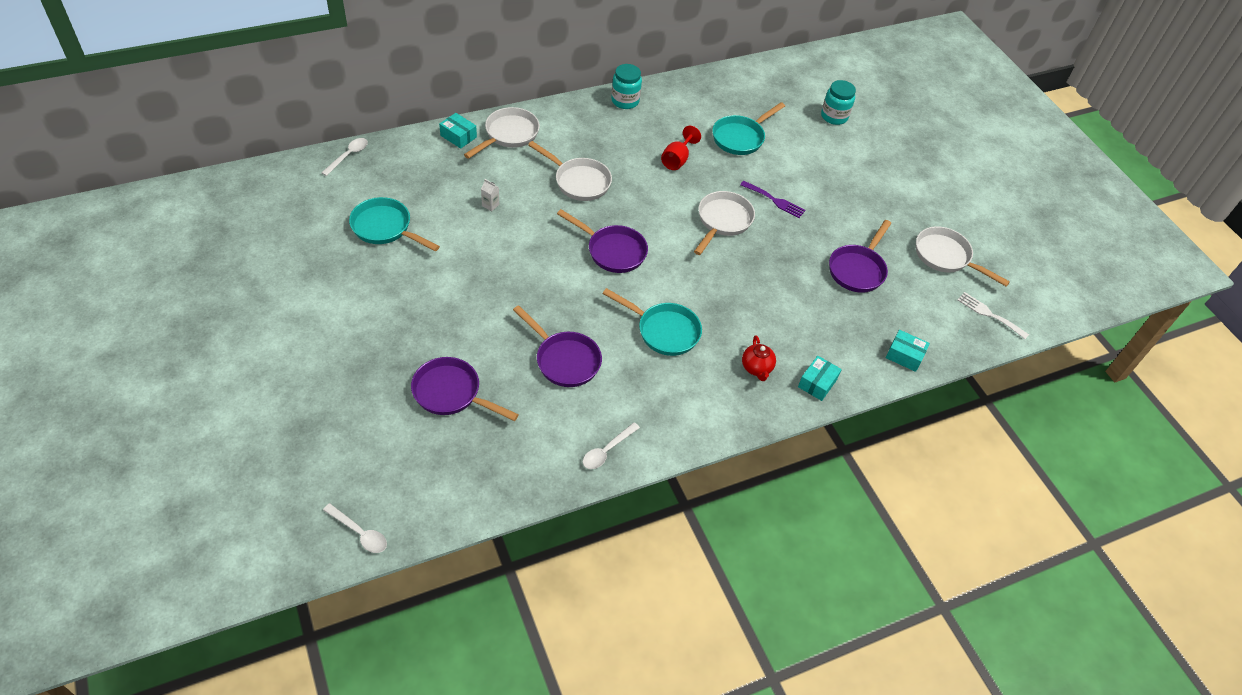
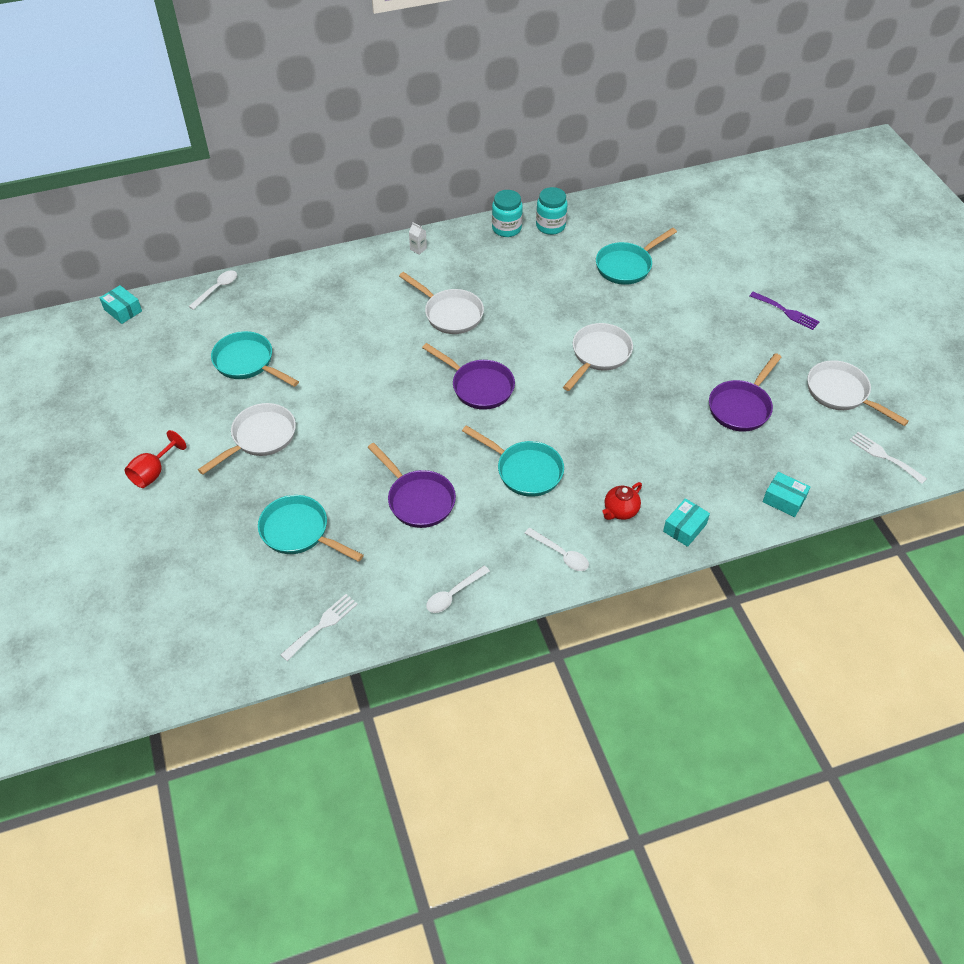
camera: 10 degrees right, 0 degrees up
white spoon [323,503,387,553] -> white spoon moved to [525,528,589,571]
purple pan [411,357,519,421] -> turquoise pan [258,495,364,562]
turquoise box [439,113,477,149] -> turquoise box moved to [100,285,142,324]
white pan [464,107,540,159] -> white pan moved to [198,403,296,475]
white carton [481,179,499,211] -> white carton moved to [409,222,427,255]
red goblet [661,126,701,170] -> red goblet moved to [124,430,186,488]
purple fork [740,181,805,218] -> purple fork moved to [750,292,819,330]
red teapot [742,335,776,381] -> red teapot turned 45 degrees clockwise [602,482,642,520]
turquoise jar [821,80,856,125] -> turquoise jar moved to [536,187,568,235]
none -> white fork [280,594,358,661]

